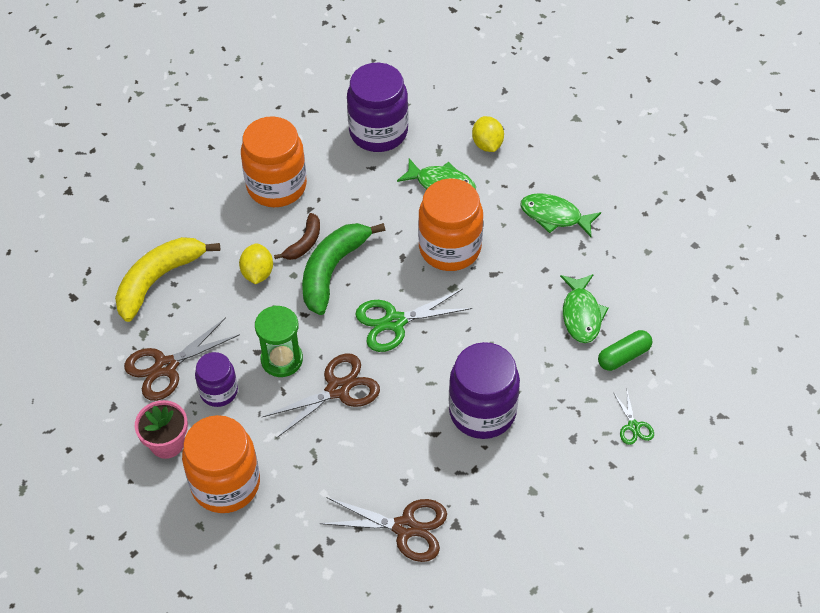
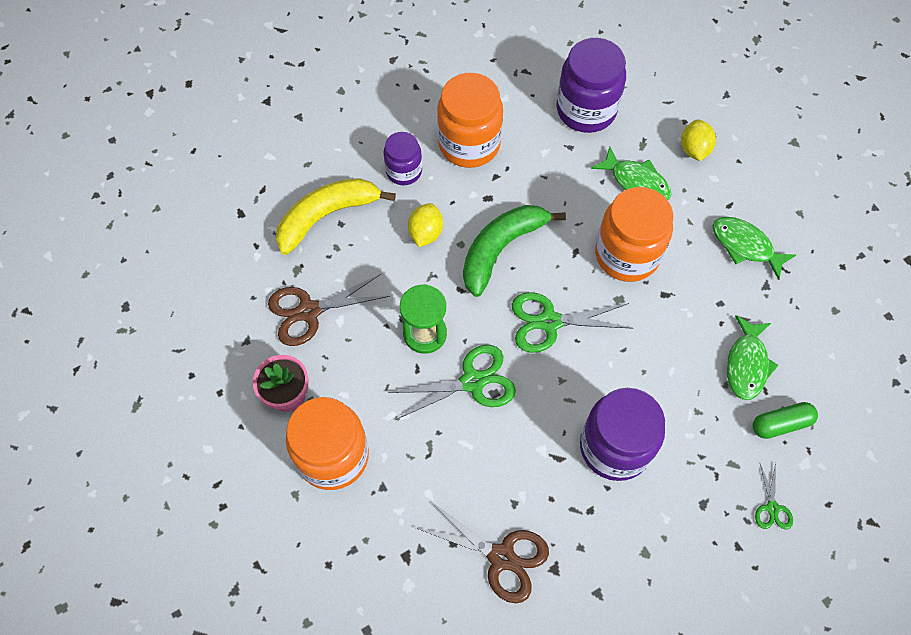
camera: 15 degrees right, 10 degrees up
purple jar [195,352,238,407] -> purple jar moved to [383,132,422,185]
brown scissors [262,353,380,438] -> green scissors [388,345,516,420]
brown banana [274,213,320,260] -> none

